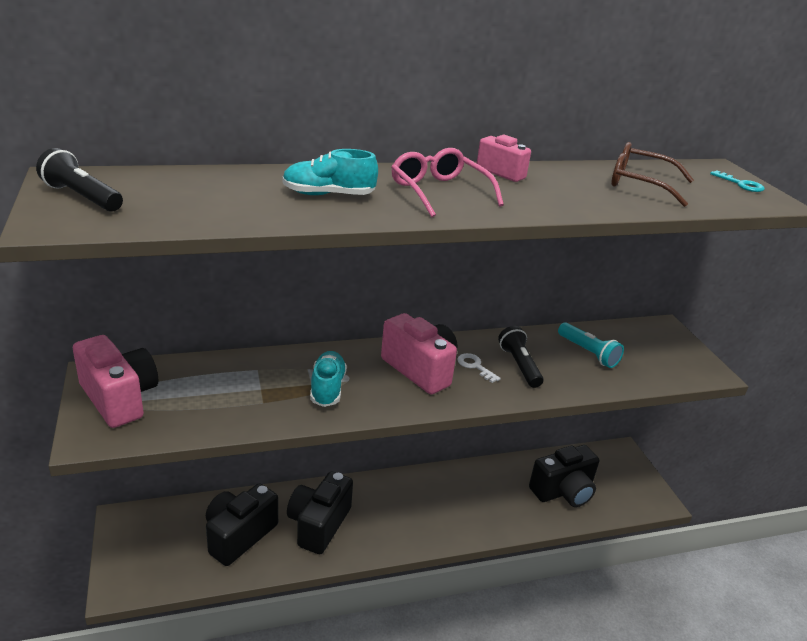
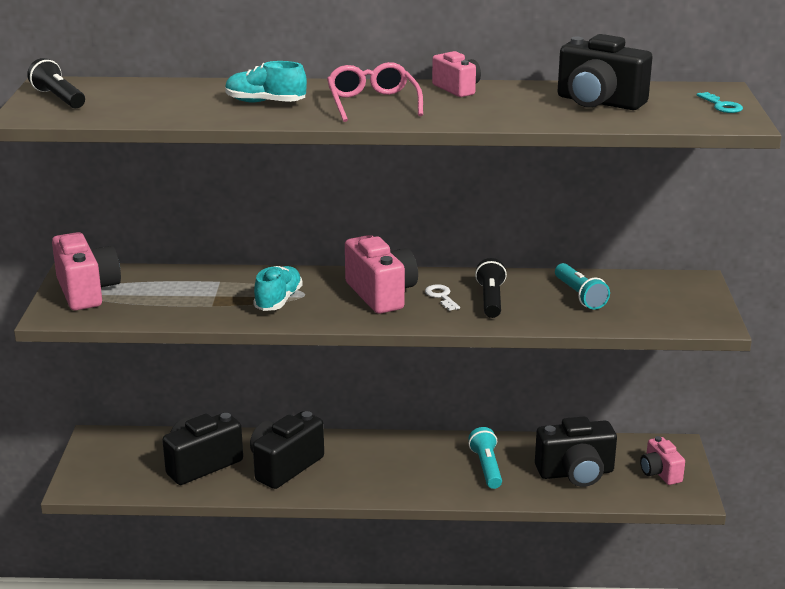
camera: 20 degrees right, 5 degrees down
brown glasses [611,142,694,207] -> black camera [558,34,652,110]
none -> turquoise flashlight [468,427,502,489]
none -> pink camera [640,436,685,485]

